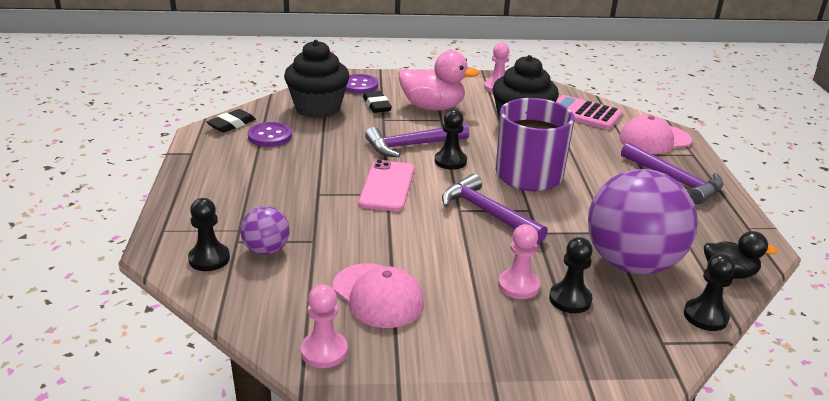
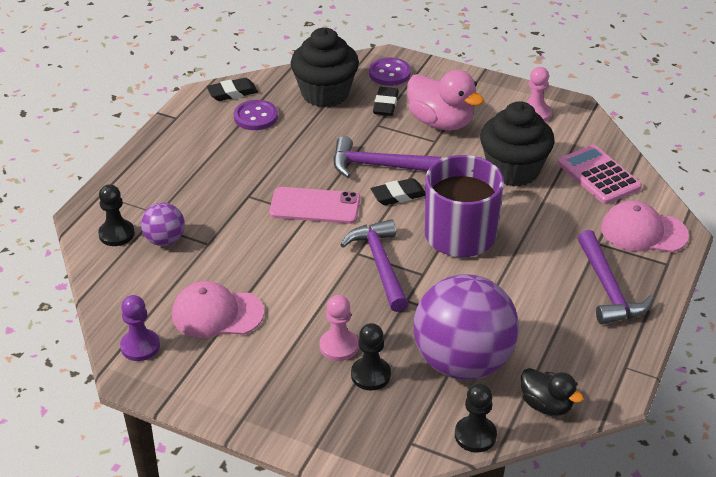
camera: 30 degrees right, 10 degrees up
pink pawn [301,284,348,368] -> purple pawn [120,295,160,361]
pink cap [333,263,424,328] -> pink cap turned 105 degrees clockwise [172,281,264,338]
pink phone [358,160,414,211] -> pink phone turned 60 degrees clockwise [269,187,360,224]
black pawn [435,109,467,170] -> black eraser [371,178,425,205]

